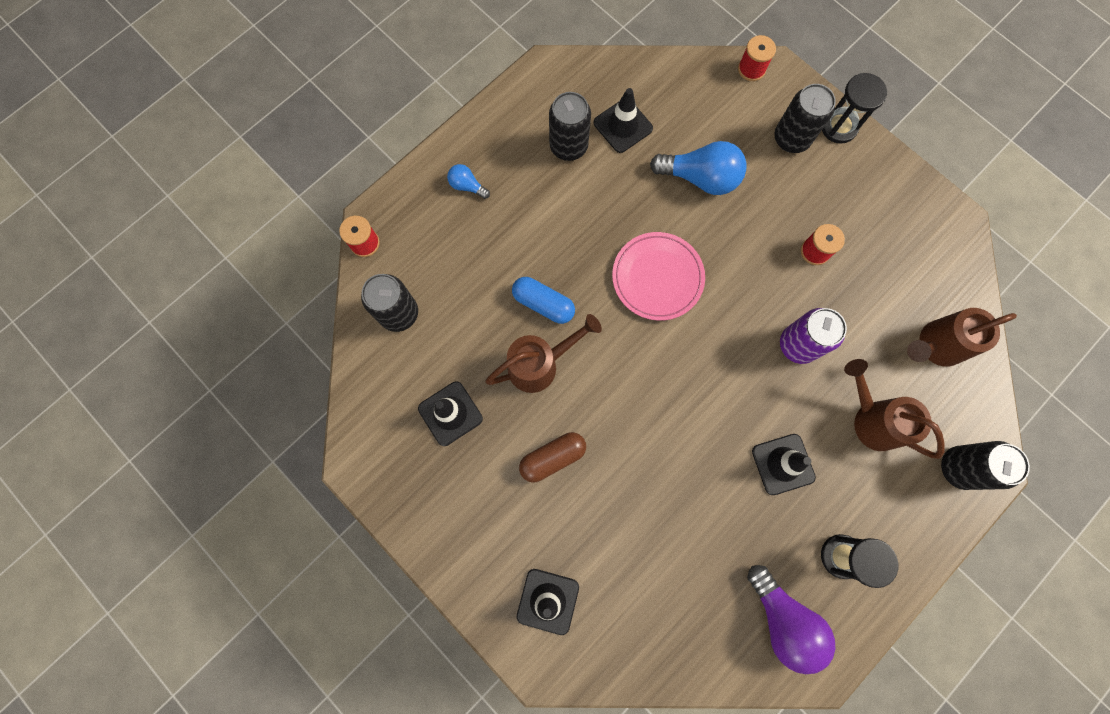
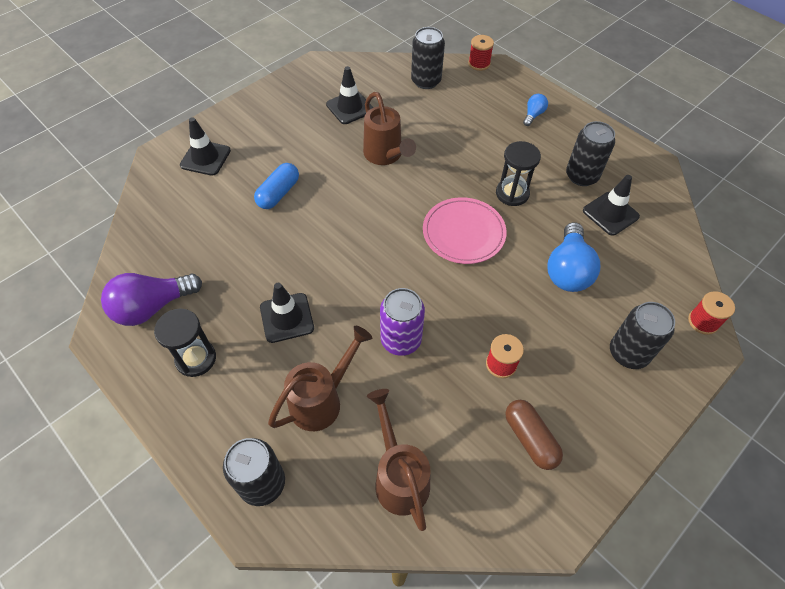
camera: 90 degrees right, 20 degrees down
blue capsule [512,277,575,324] -> blue capsule moved to [254,163,299,209]
brown capsule [519,432,586,482] -> brown capsule moved to [505,400,563,470]
black hourglass [822,73,887,144] -> black hourglass moved to [496,141,541,206]

